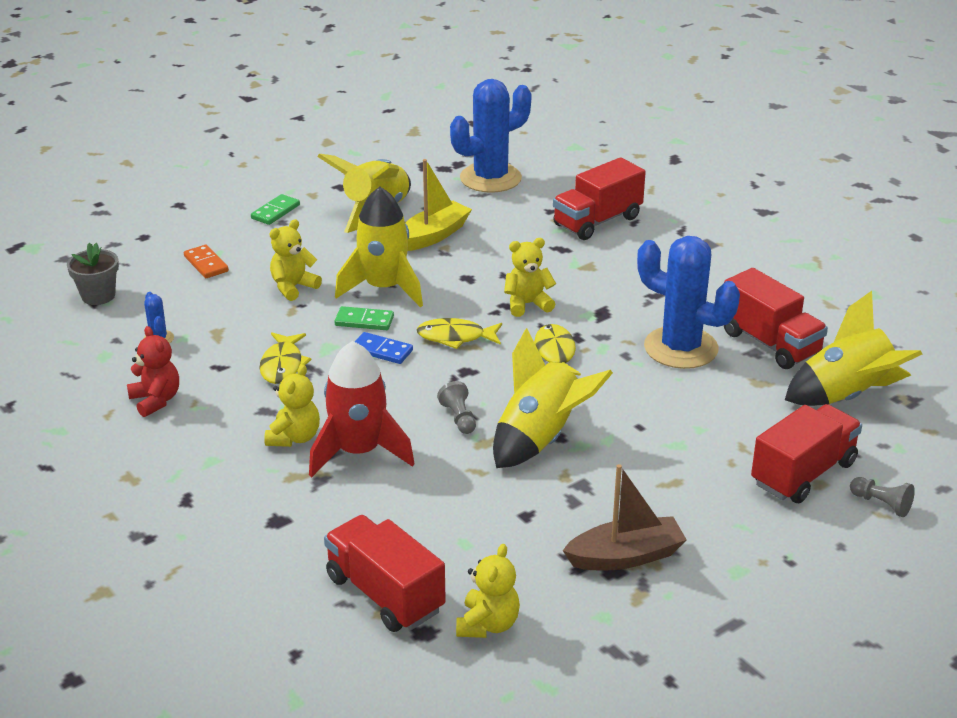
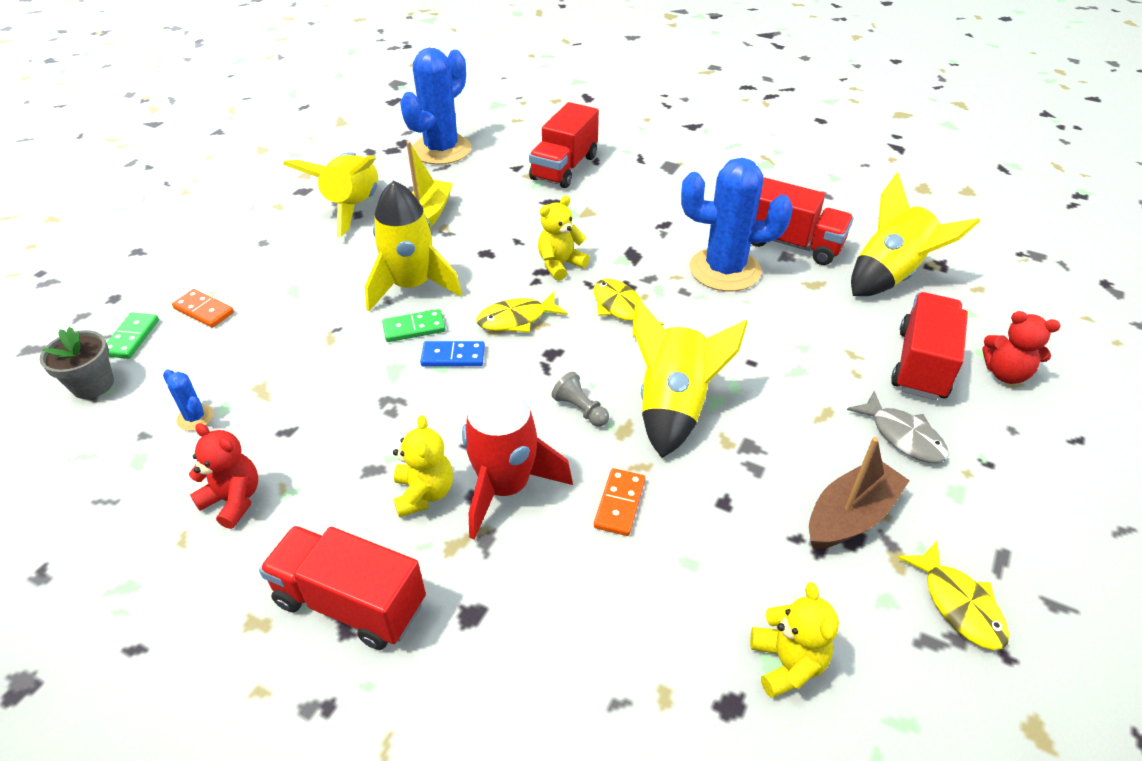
camera: 25 degrees left, 10 degrees up
green domino [251,194,300,225] -> green domino moved to [107,312,159,359]
yellow fish [260,332,311,384] -> yellow fish moved to [897,541,1009,650]
yellow teddy bear [270,219,322,301] -> none
red truck [324,515,446,632] -> red truck moved to [259,526,426,650]
grey pawn [850,477,915,517] -> red teddy bear [983,311,1061,384]
none -> orange domino [594,468,645,536]
none -> grey fish [847,391,949,463]

